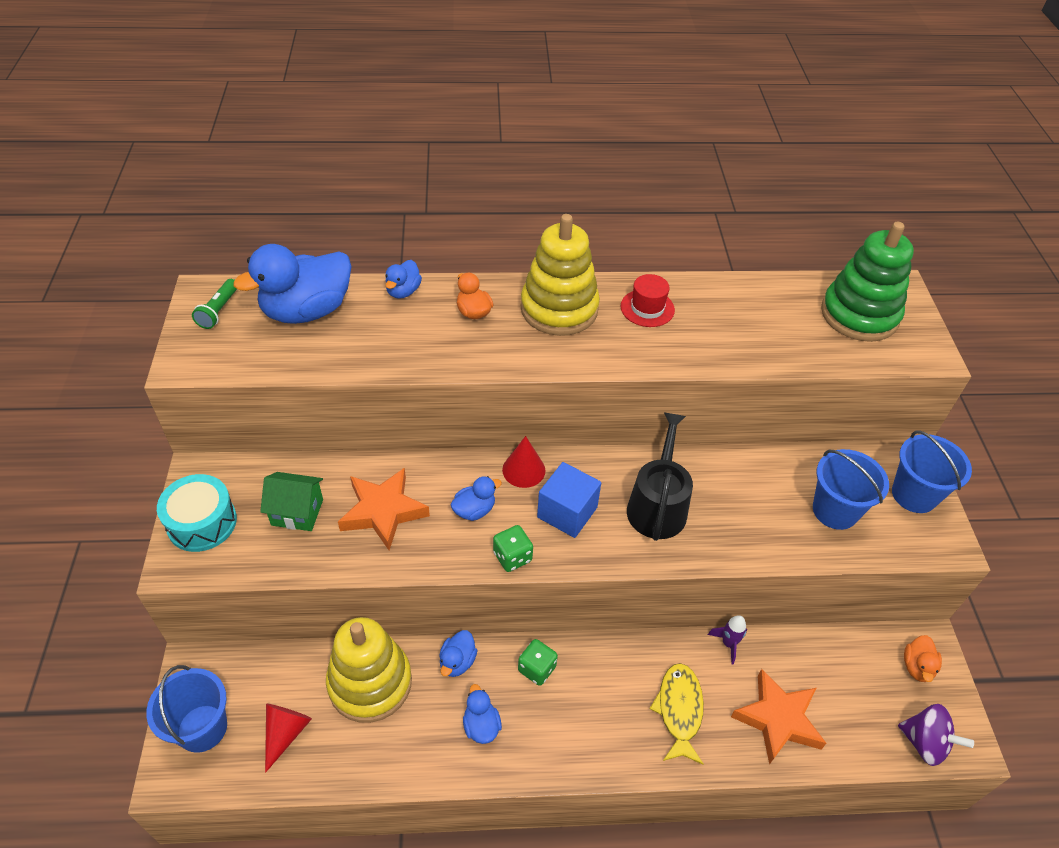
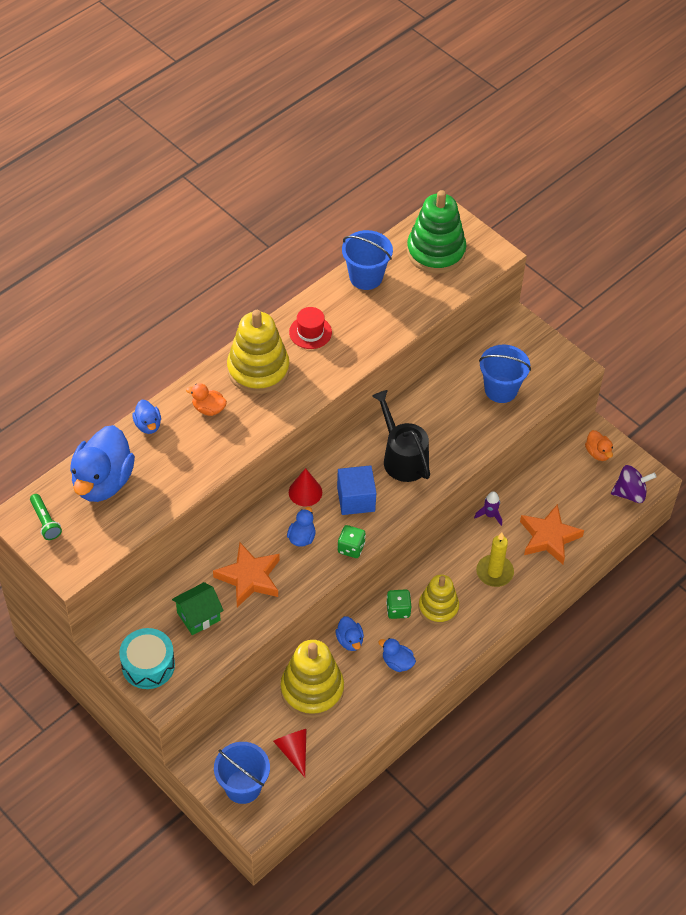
camera: 40 degrees left, 5 degrees up
yellow fish [650,663,704,765] -> yellow candle [476,533,514,587]
blue bucket [892,430,972,513] -> blue bucket moved to [342,230,393,290]
none -> yellow stacking toy [419,575,459,625]

